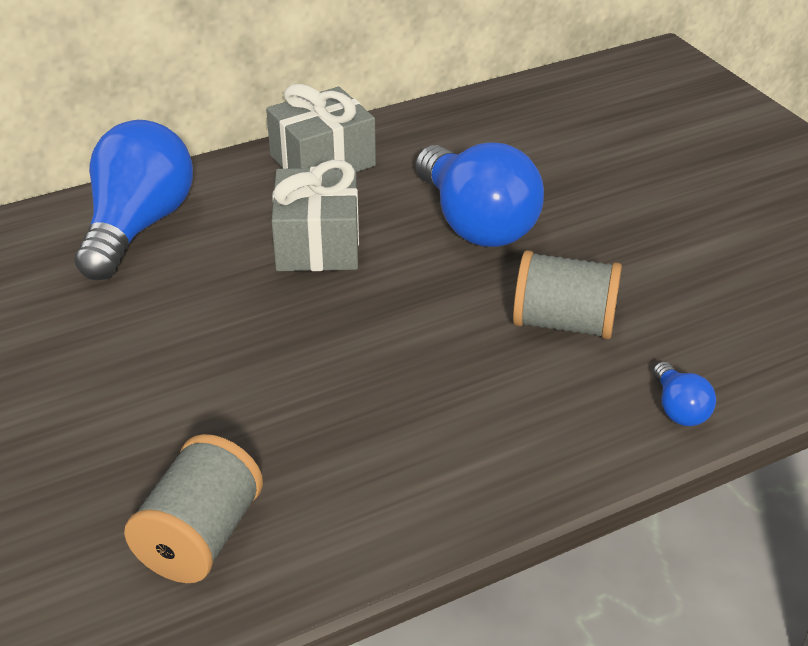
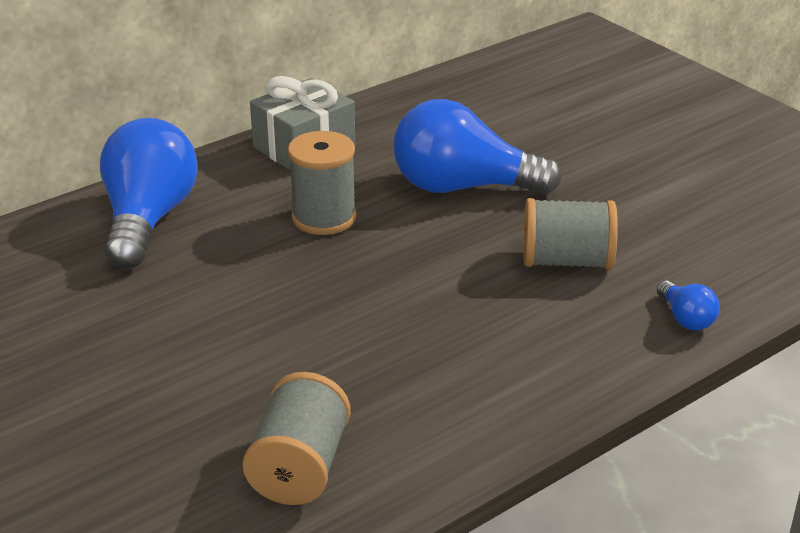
camera: 10 degrees left, 5 degrees down
grey gift [272,160,359,271] -> grey spool [288,131,356,235]
blue light bulb [415,143,544,247] -> blue light bulb turned 135 degrees clockwise [393,99,562,195]

